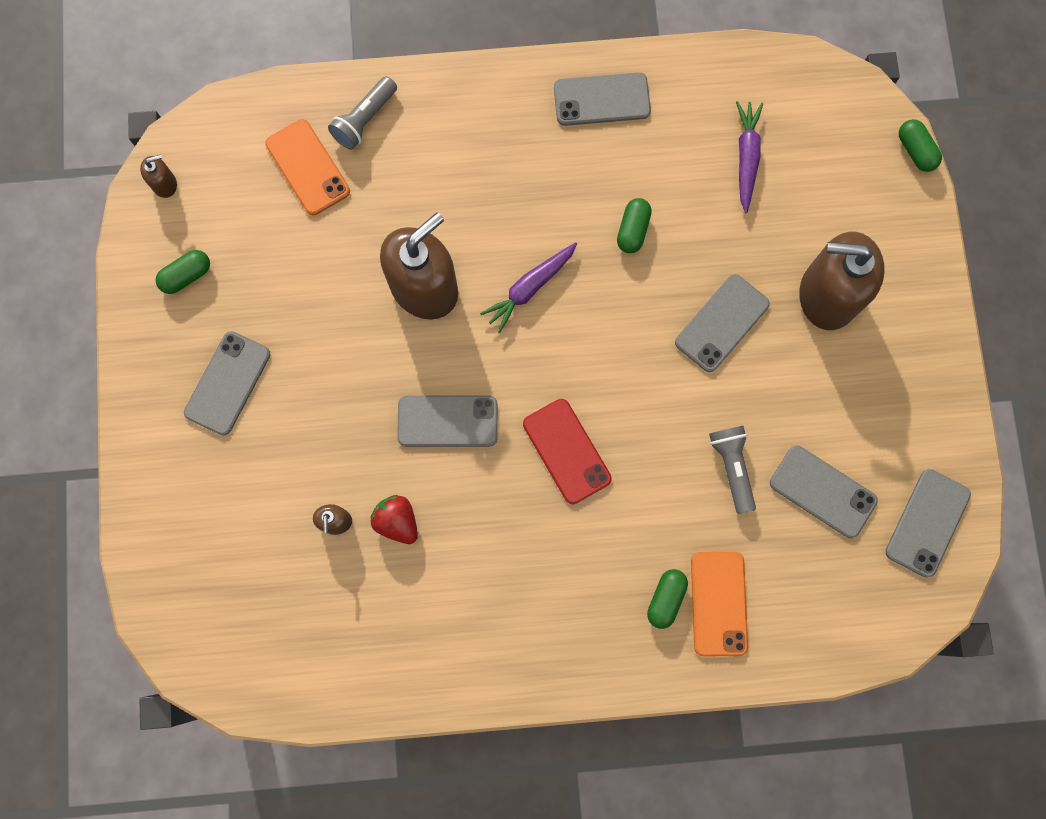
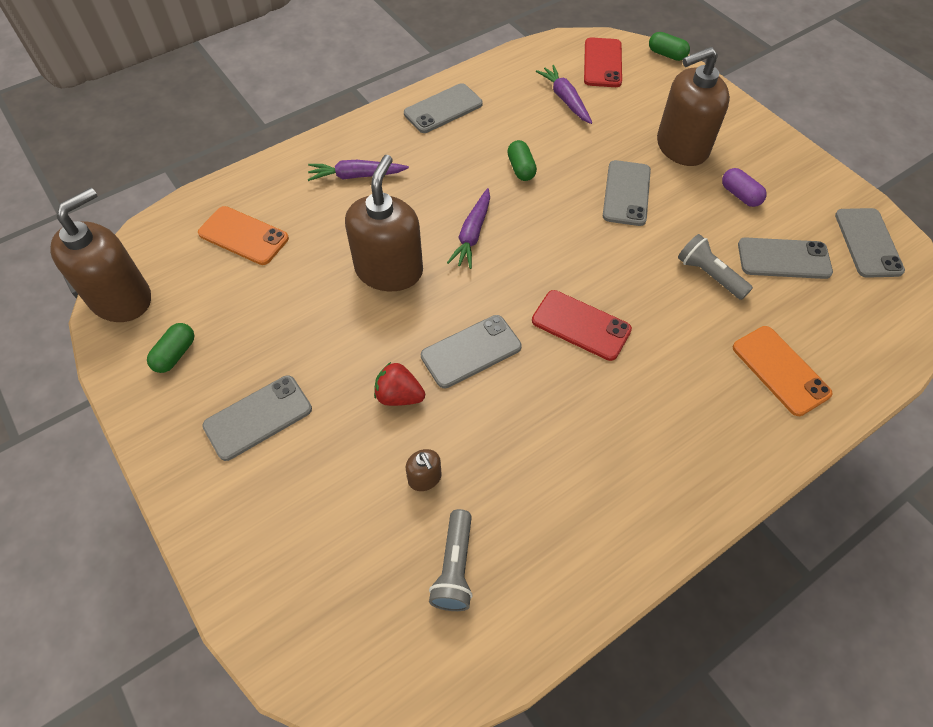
camera: 30 degrees left, 20 degrees down
brown soap dispenser [140,154,177,198] -> brown soap dispenser [50,187,151,322], size x2.36
grey phone [184,331,271,435] -> grey phone turned 60 degrees clockwise [202,375,312,461]
grey flashlight [328,76,397,150] -> grey flashlight moved to [429,509,473,611]
red strawberry [370,495,418,544] -> red strawberry moved to [374,362,425,406]
green capsule [647,569,688,629] -> none
none -> purple carrot [308,160,409,181]
none -> red phone [584,37,622,87]
none -> purple capsule [722,168,767,207]

